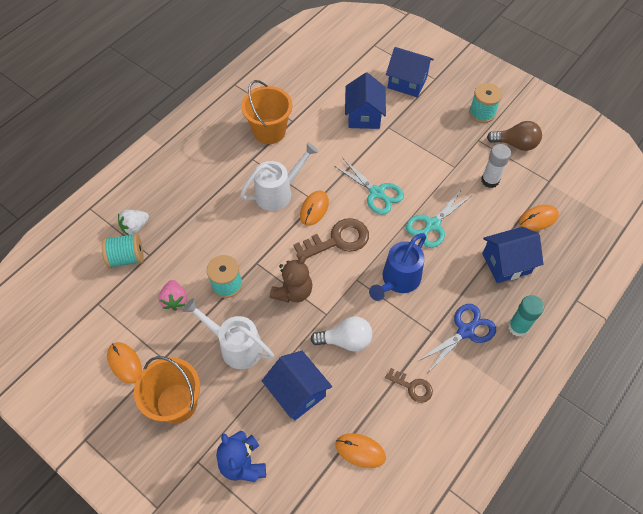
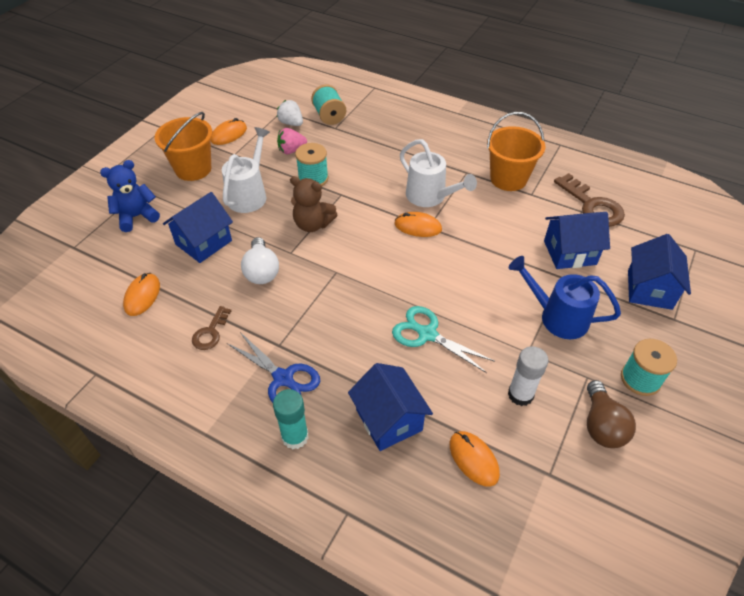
camera: 80 degrees right, 10 degrees down
white strawberry [118,210,149,235] -> white strawberry moved to [277,100,303,126]
brown key [294,218,369,259] -> brown key moved to [554,173,625,227]
turquoise scissors [334,158,404,215] -> none
blue watering can [369,233,426,301] -> blue watering can moved to [508,256,621,339]

